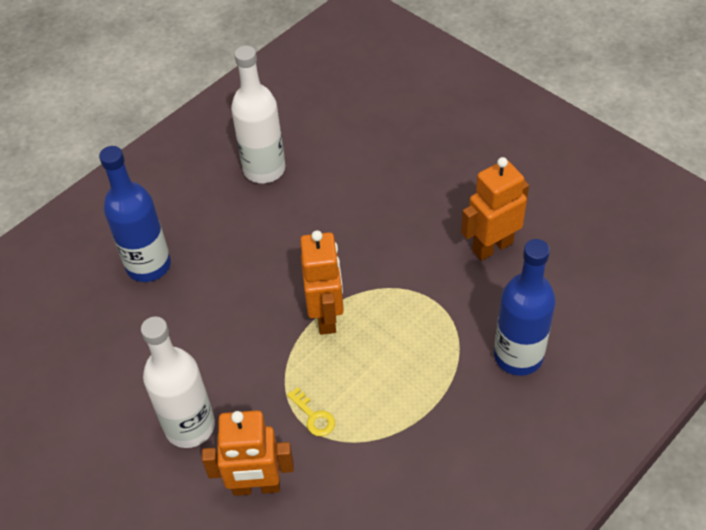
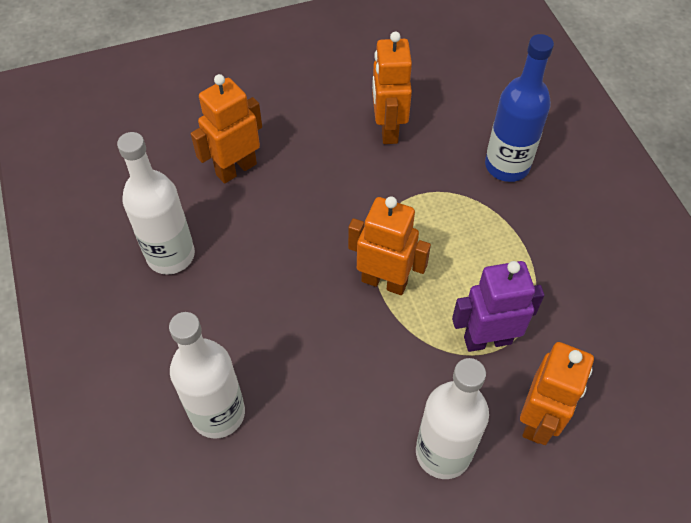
camera: 65 degrees left, 5 degrees up
blue bottle [99,146,171,282] -> white bottle [169,312,245,439]
yellow key [287,387,335,436] -> purple robot [452,261,544,352]
none -> orange robot [191,74,262,184]

